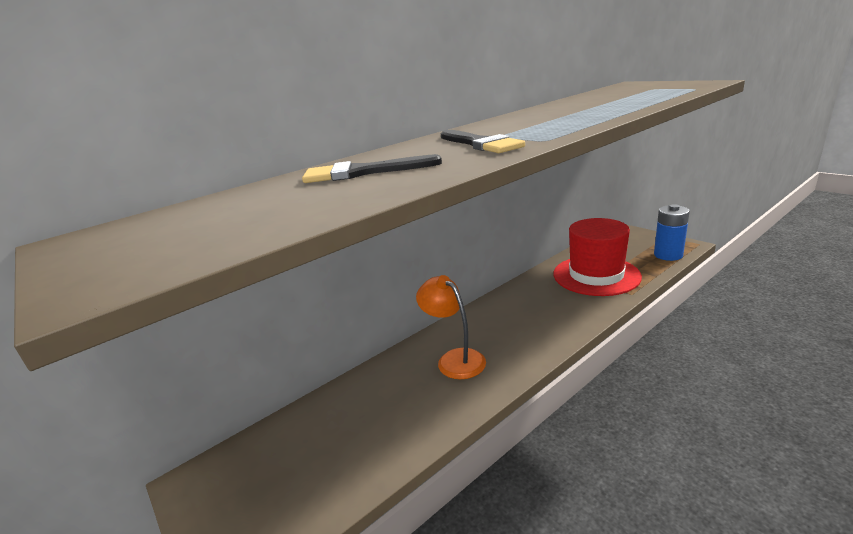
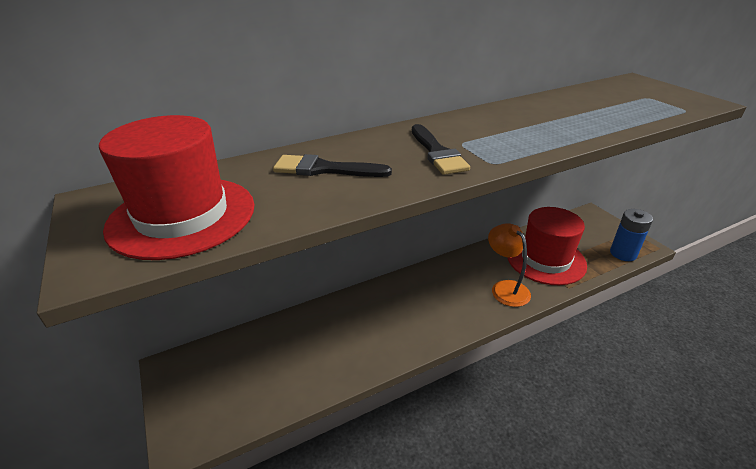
camera: 10 degrees right, 10 degrees up
orange lamp [416,275,486,379] -> orange lamp moved to [488,223,531,307]
none -> red hat [99,115,255,260]

